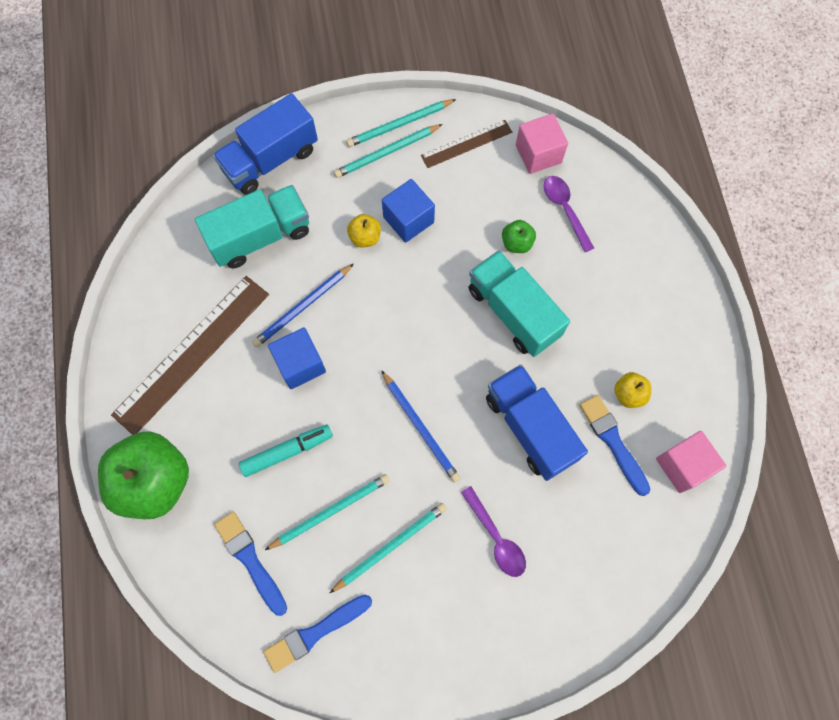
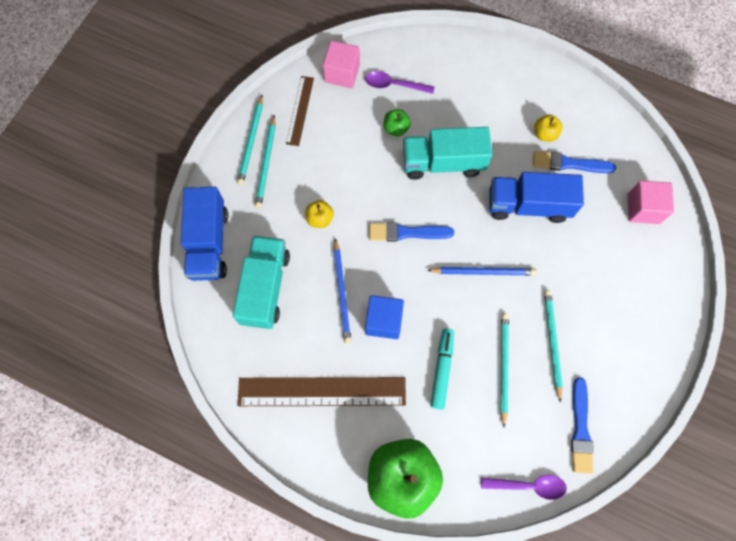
camera: 55 degrees left, 0 degrees up
brown ruler [111,276,269,435] -> brown ruler turned 75 degrees counterclockwise [238,377,406,406]
blue brush [214,512,287,616] -> blue brush moved to [369,222,454,241]
blue cube [382,179,435,243] -> none
purple spoon [461,486,526,577] -> purple spoon moved to [481,475,567,500]
pink cube [656,431,726,493] -> pink cube moved to [627,181,674,224]

